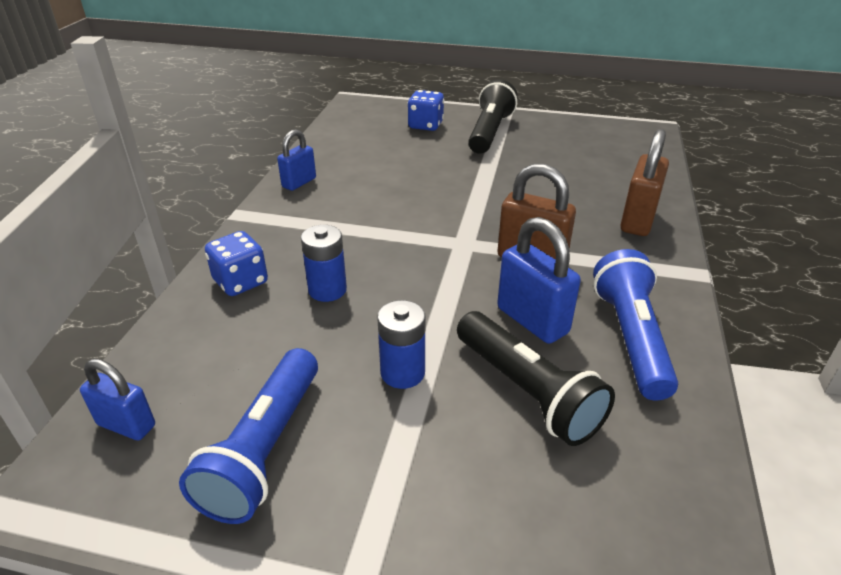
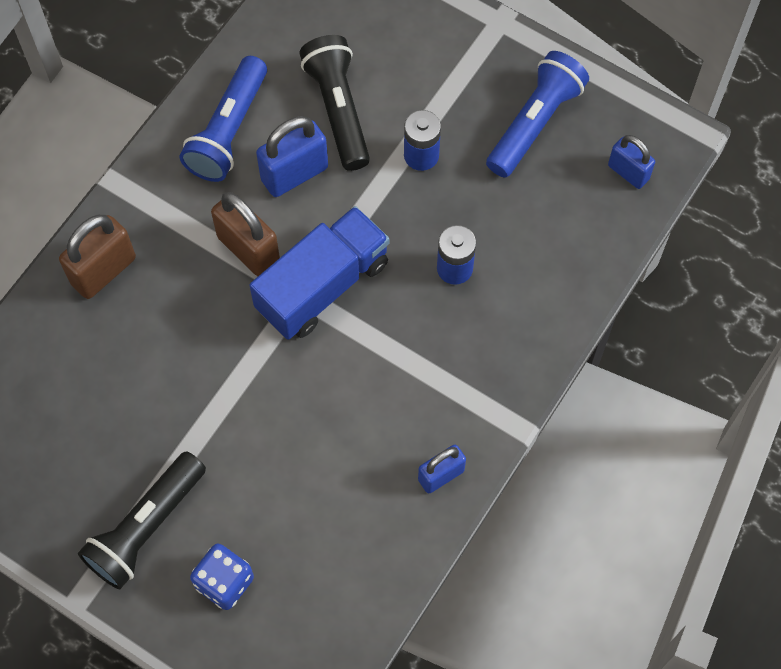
camera: 160 degrees left, 30 degrees up
blue dice [205,231,268,296] -> none
blue padlock [497,217,581,344] -> blue padlock turned 75 degrees clockwise [256,116,328,197]
none -> blue truck [249,206,389,340]

